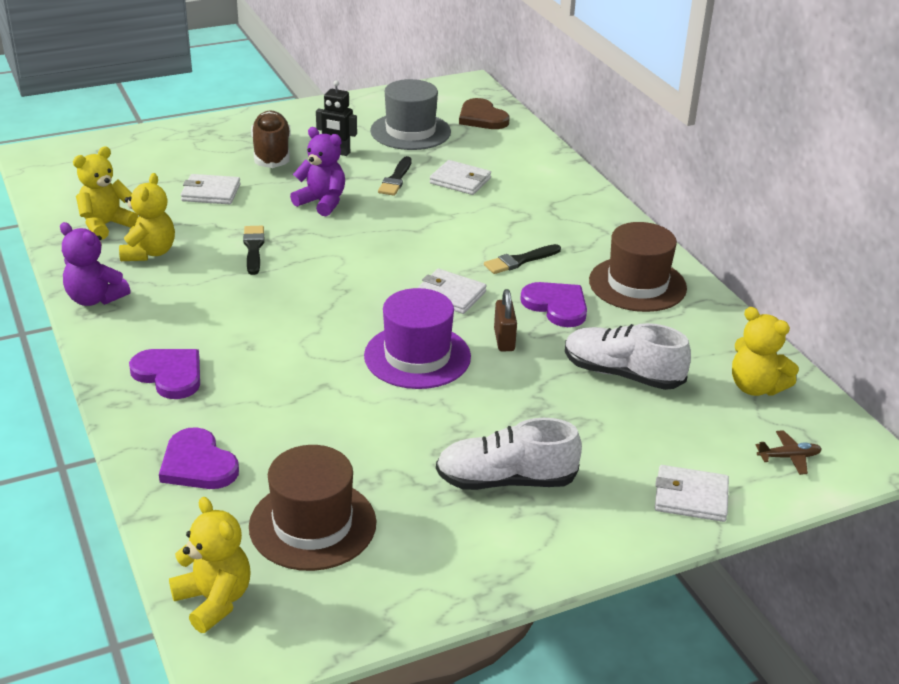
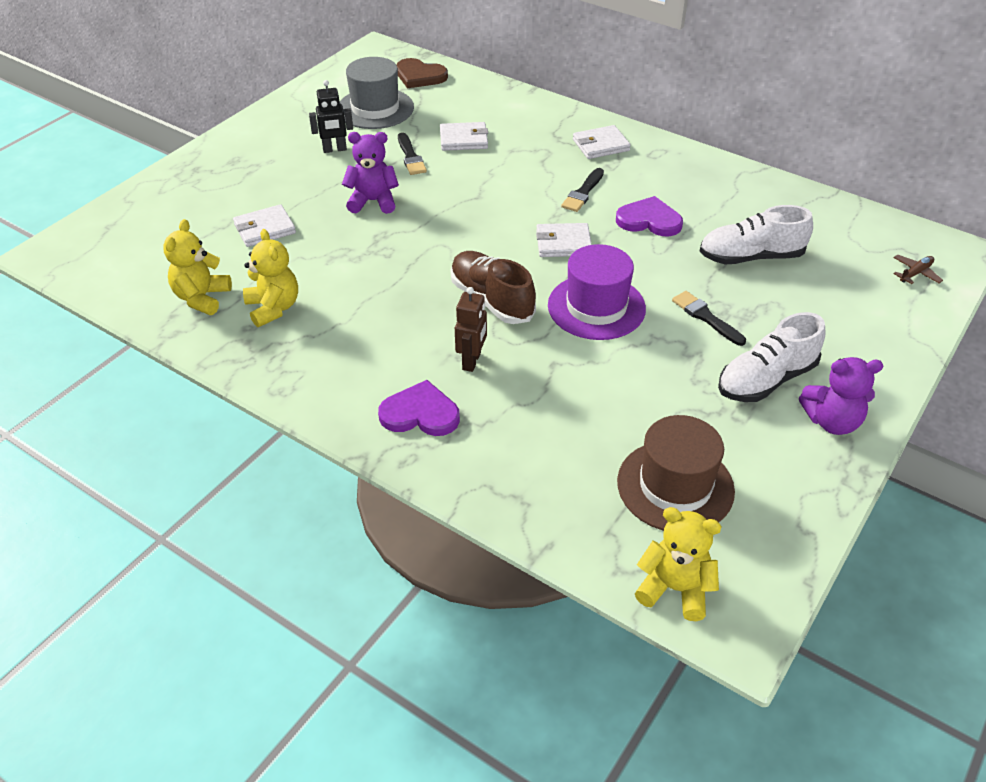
camera: 30 degrees left, 10 degrees up
purple teddy bear [60,222,131,306] -> purple teddy bear moved to [799,357,883,435]
purple heart [159,427,239,489] -> none
black brush [243,226,264,275] -> black brush moved to [672,291,746,346]
brown shoe [251,111,291,168] -> brown shoe moved to [451,251,536,324]
brown padlock [494,289,517,351] -> none
brown hat [589,222,687,312] -> none
white wallet [655,465,729,522] -> white wallet moved to [573,125,631,159]
yellow teddy bear [732,307,799,396] -> none
none -> brown robot [455,287,487,372]

